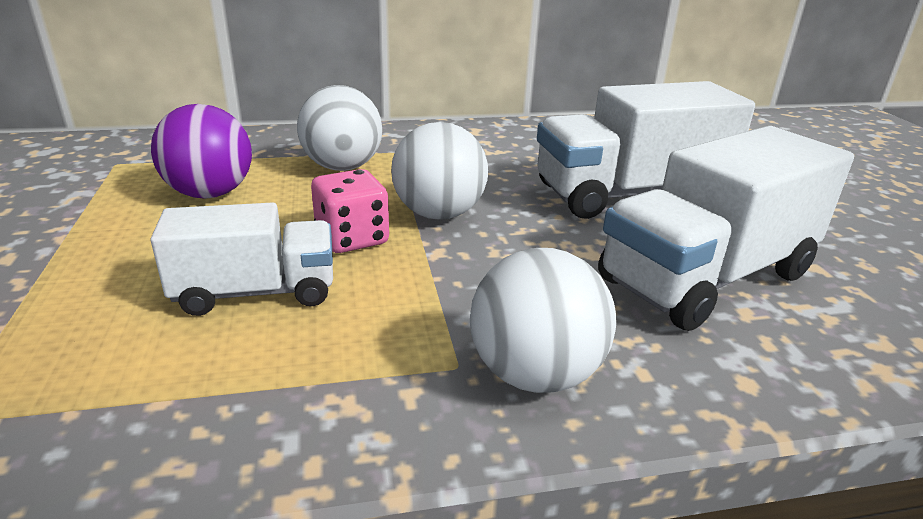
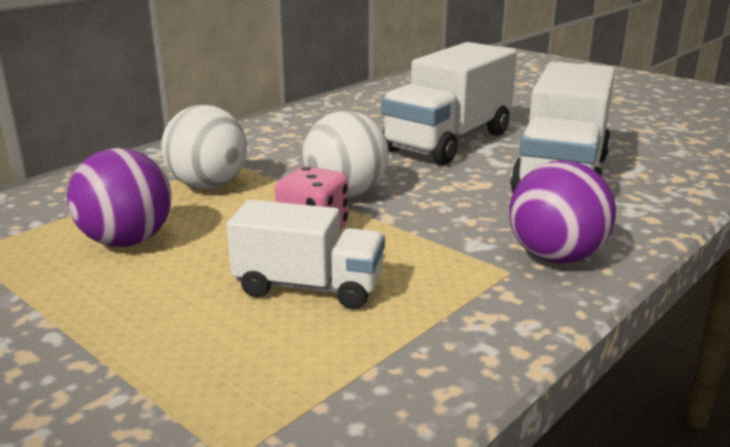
camera: 35 degrees left, 5 degrees down
white truck [150,202,333,316] -> white truck turned 60 degrees clockwise [227,200,385,309]
white ball [470,248,616,393] -> purple ball [509,160,616,263]

